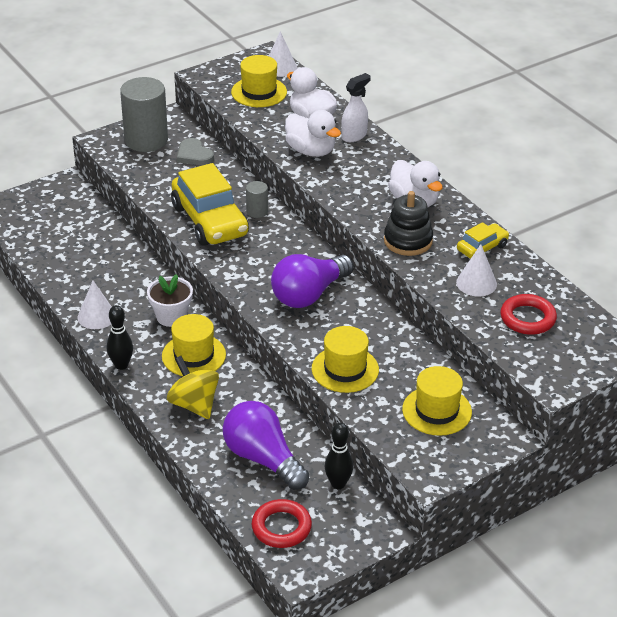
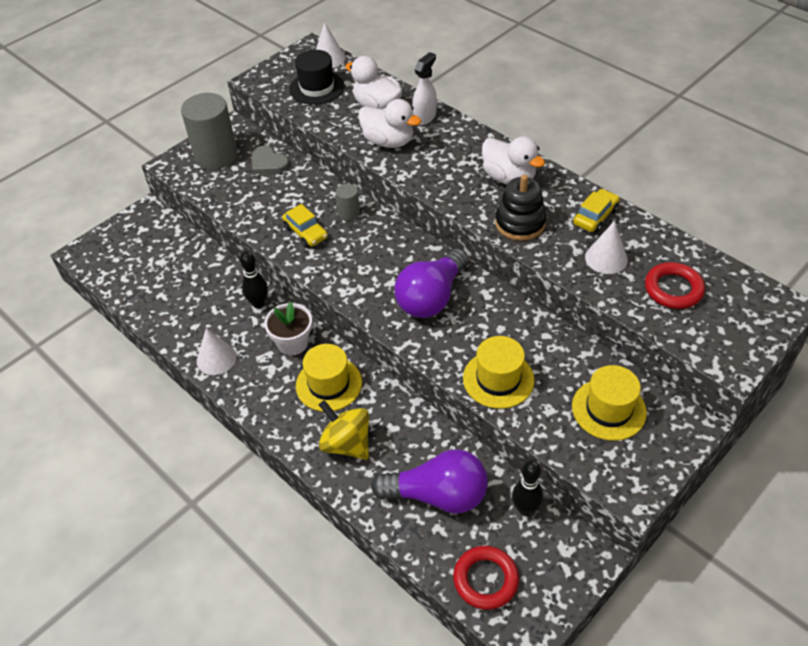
camera: 10 degrees left, 10 degrees up
black bowling pin [107,305,133,370] -> black bowling pin moved to [240,251,268,308]
yellow car [171,163,249,246] -> yellow car [282,204,328,248], size x0.50
purple light bulb [223,401,309,490] -> purple light bulb turned 150 degrees clockwise [371,450,488,514]
yellow hat [231,55,287,107] -> black hat [289,50,344,105]

